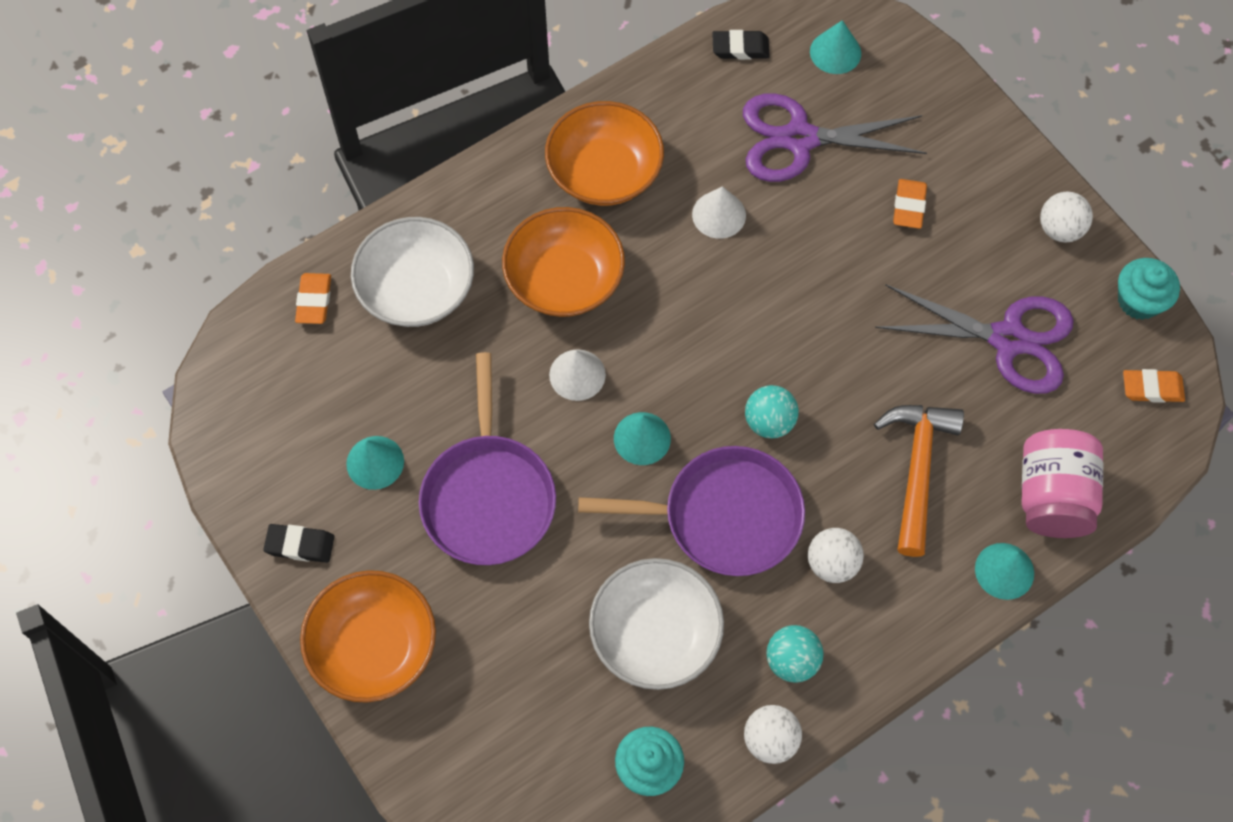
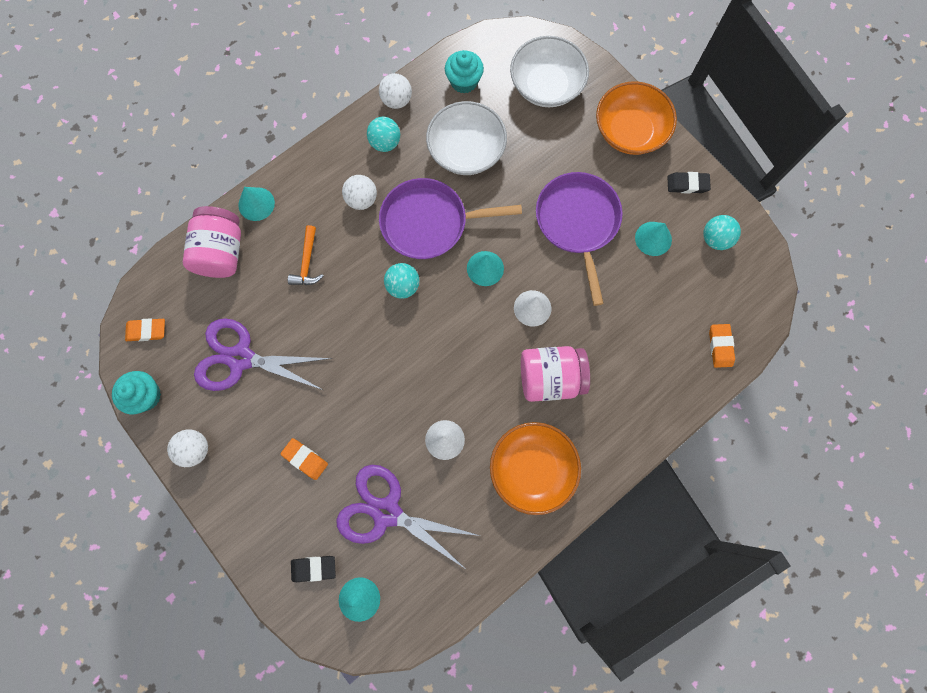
camera: 175 degrees right, 10 degrees up
white bowl [351,217,474,327] -> white bowl moved to [510,36,589,107]
orange bowl [502,207,625,317] -> pink jar [521,346,590,402]
black eraser [712,30,770,60] -> black eraser moved to [291,556,336,582]
purple scissors [743,93,927,182] -> purple scissors turned 150 degrees counterclockwise [336,465,480,570]
orange hammer [874,405,964,557] -> orange hammer [288,225,323,285], size x0.61
orange eraser [893,179,927,229] -> orange eraser turned 60 degrees counterclockwise [280,438,328,480]
none -> turquoise ball [703,215,741,250]

